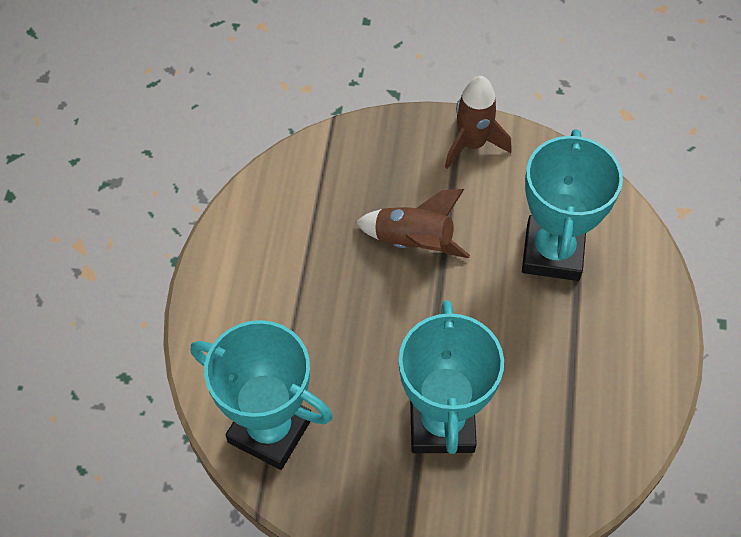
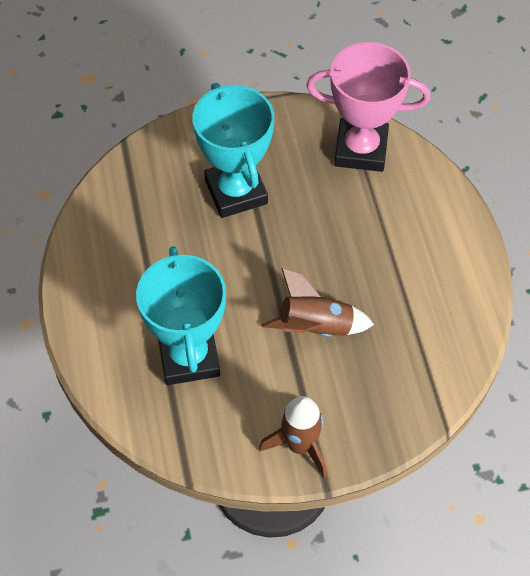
camera: 160 degrees right, 0 degrees up
turquoise trophy [191,320,333,470] -> pink trophy [306,42,430,172]

